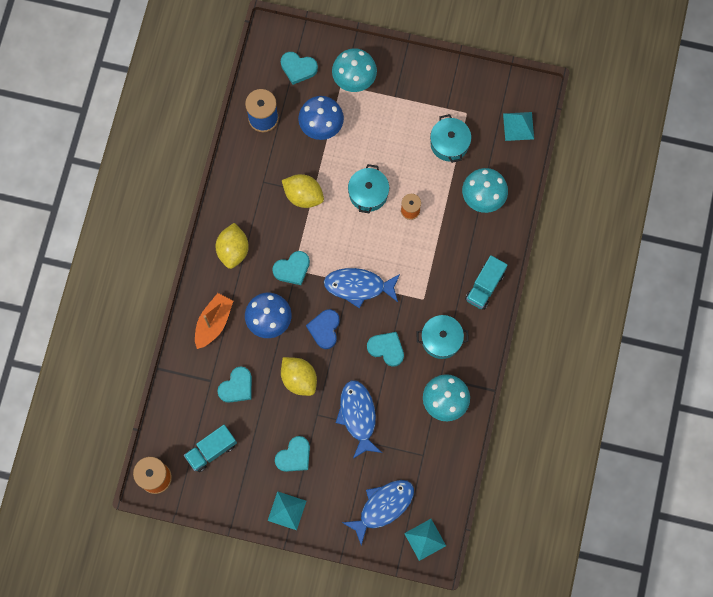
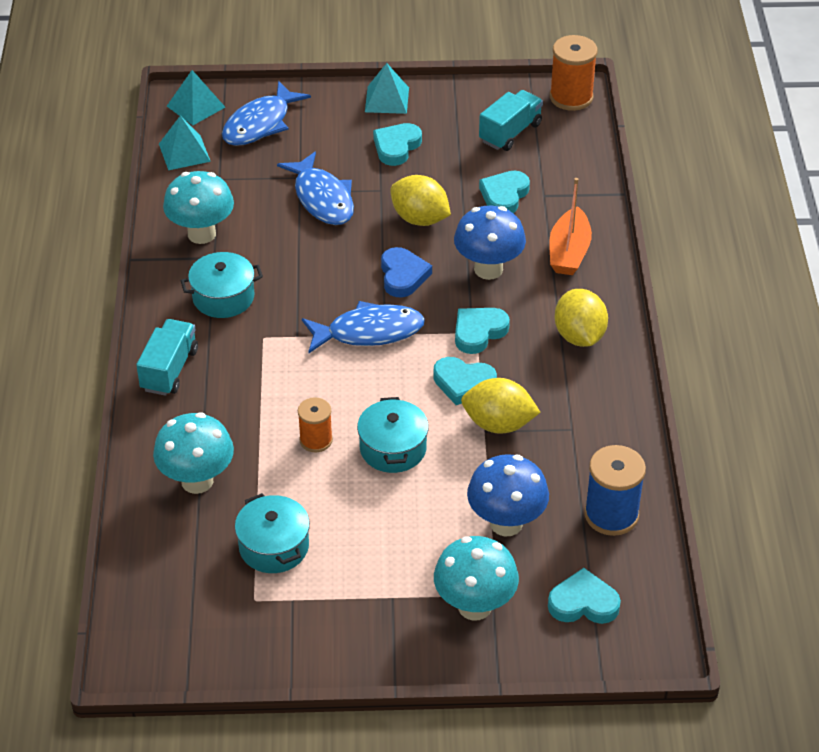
camera: 165 degrees right, 30 degrees down
turquoise heart [367,332,404,367] -> turquoise heart moved to [433,357,497,405]
turquoise pyramid [503,112,534,141] -> turquoise pyramid moved to [159,116,211,170]

